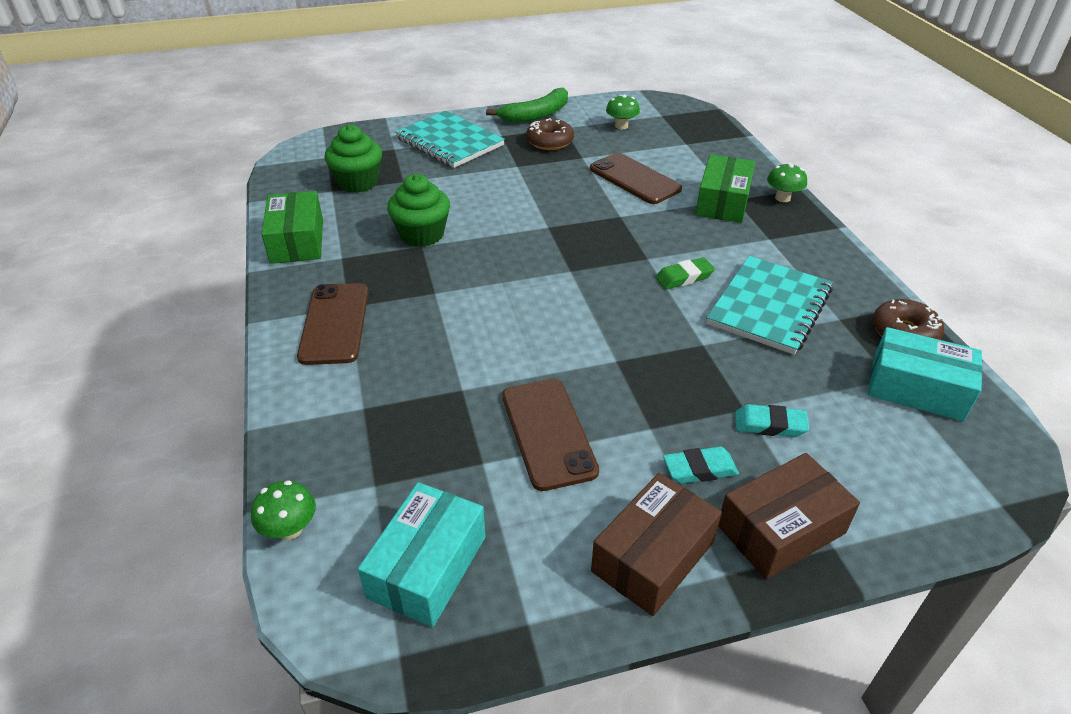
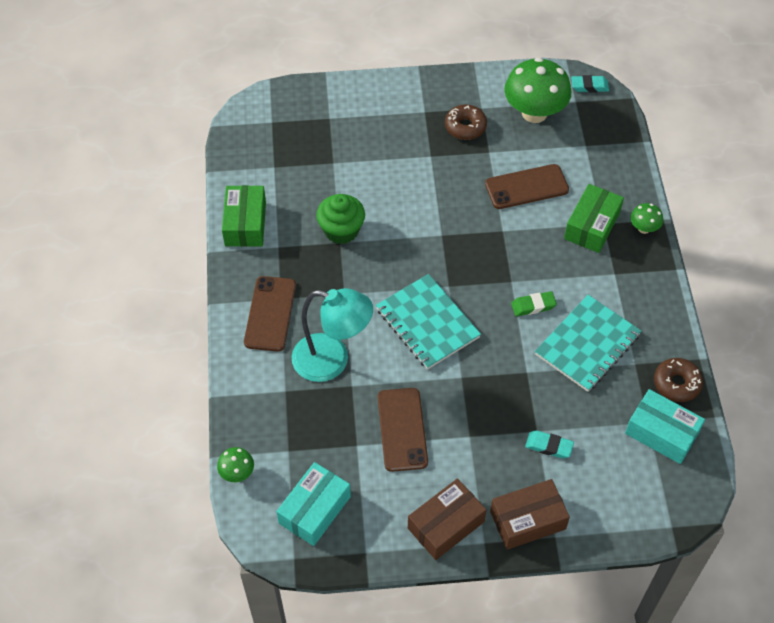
camera: 10 degrees right, 15 degrees up
green cupcake [324,124,382,193] -> none
turquoise notebook [395,111,505,168] -> turquoise notebook moved to [376,274,481,370]
green banana [486,88,568,123] -> none
brown phone [590,153,682,204] -> brown phone turned 75 degrees counterclockwise [485,164,569,209]
green mushroom [606,95,640,129] -> green mushroom [504,57,571,123], size x2.17
turquoise eraser [663,447,739,484] -> turquoise eraser moved to [571,75,609,92]
none -> turquoise lamp [292,288,373,382]

